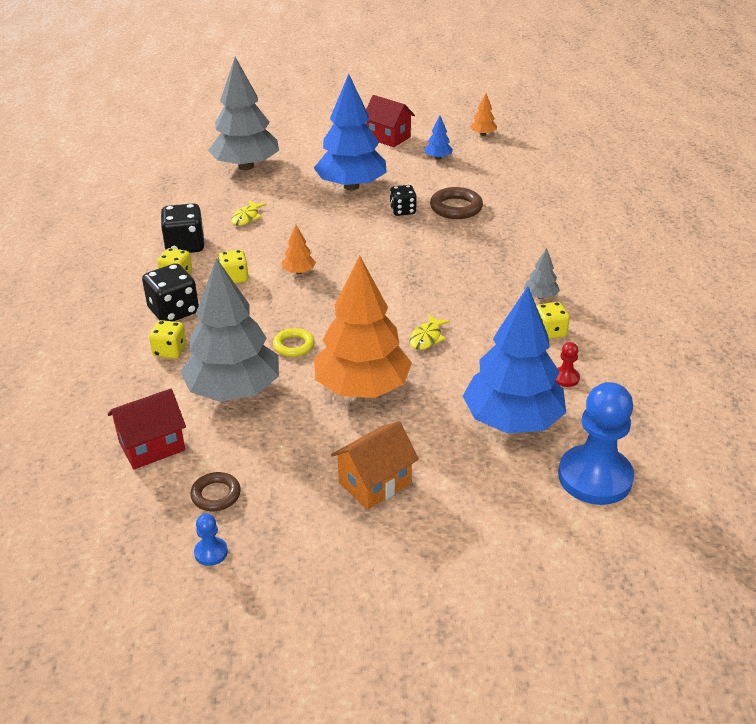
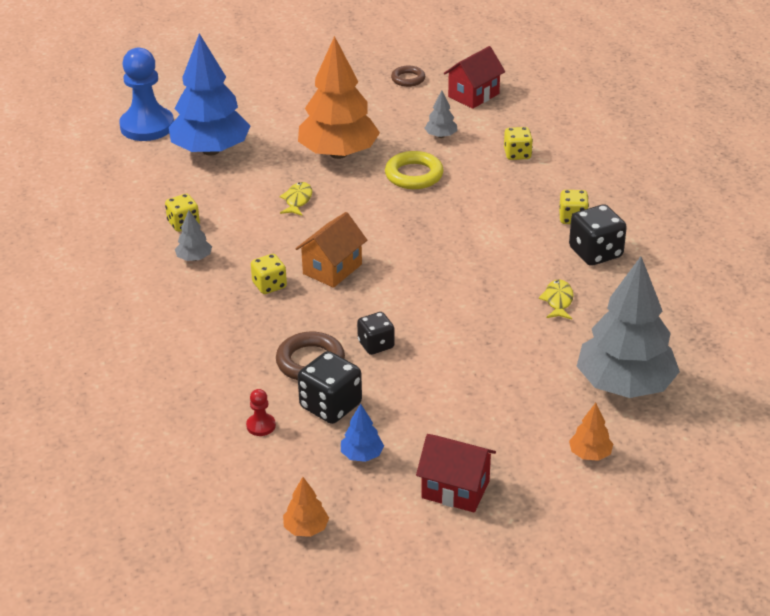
camera: 165 degrees right, 0 degrees up
black dice [142,263,199,322] -> black dice moved to [298,351,362,424]
grey tree [180,258,279,402] -> grey tree [425,90,458,138], size x0.41
blue pawn [194,513,228,566] -> none
yellow dice [218,250,249,284] -> yellow dice moved to [251,254,287,294]
yellow ring [273,328,315,357] -> yellow ring [385,151,444,189], size x1.55
orange tree [282,225,316,274] -> orange tree moved to [569,403,613,461]
blue tree [314,74,387,190] -> none
orange house [331,421,419,510] -> orange house moved to [295,212,367,288]
red pawn [556,342,580,387] -> red pawn moved to [246,389,276,436]

